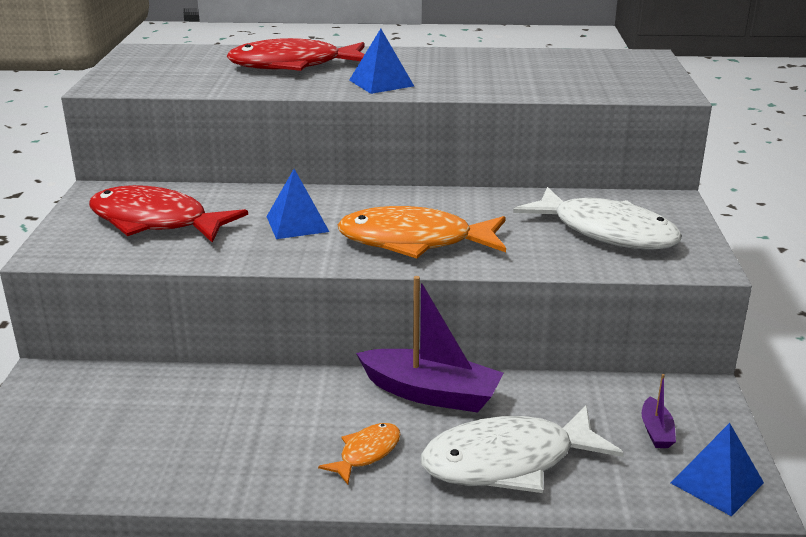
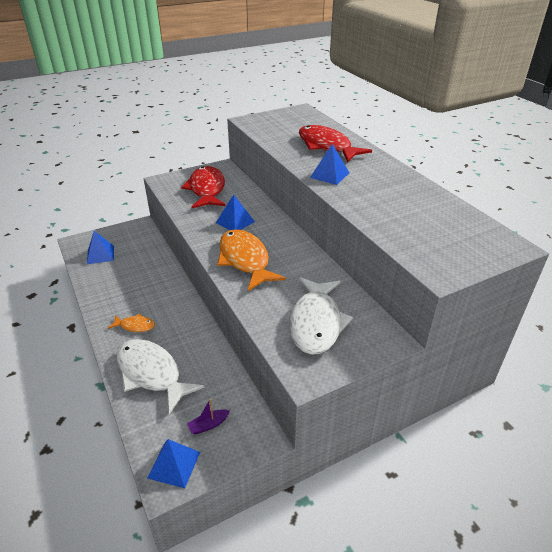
camera: 60 degrees right, 10 degrees up
purple boat [356,276,503,413] -> none
none -> blue pyramid [87,231,114,264]

